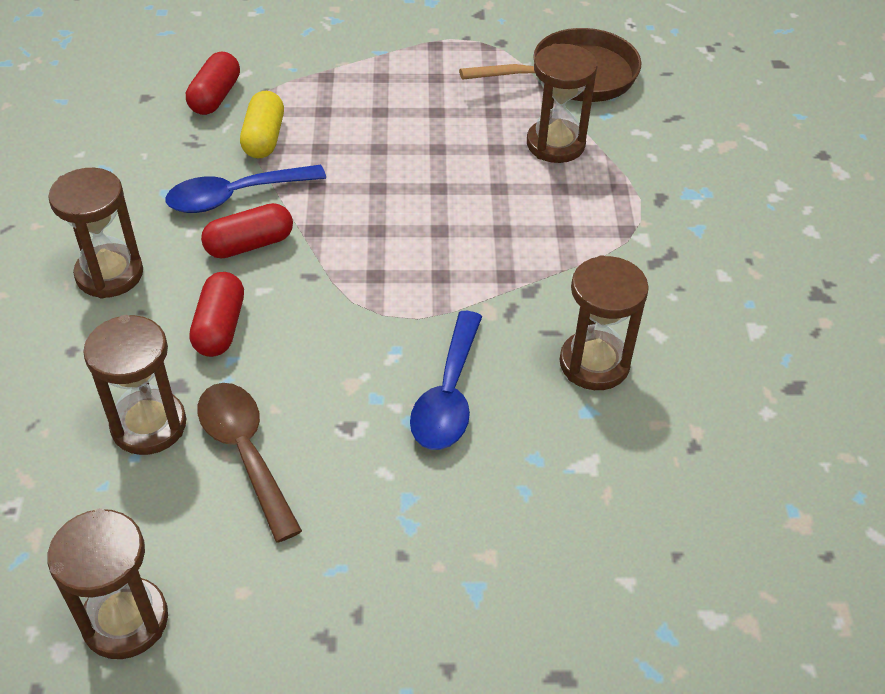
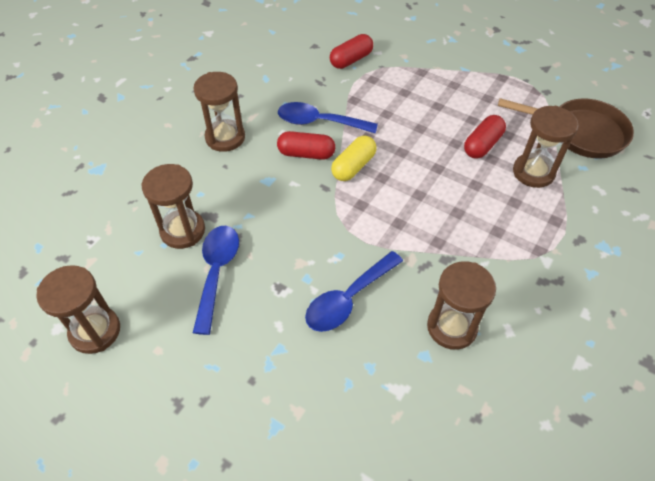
camera: 35 degrees right, 5 degrees up
red capsule [189,272,244,357] -> red capsule moved to [464,115,506,159]
brown spoon [198,383,302,542] -> blue spoon [193,226,239,335]
yellow capsule [240,91,284,158] -> yellow capsule moved to [331,136,377,181]

